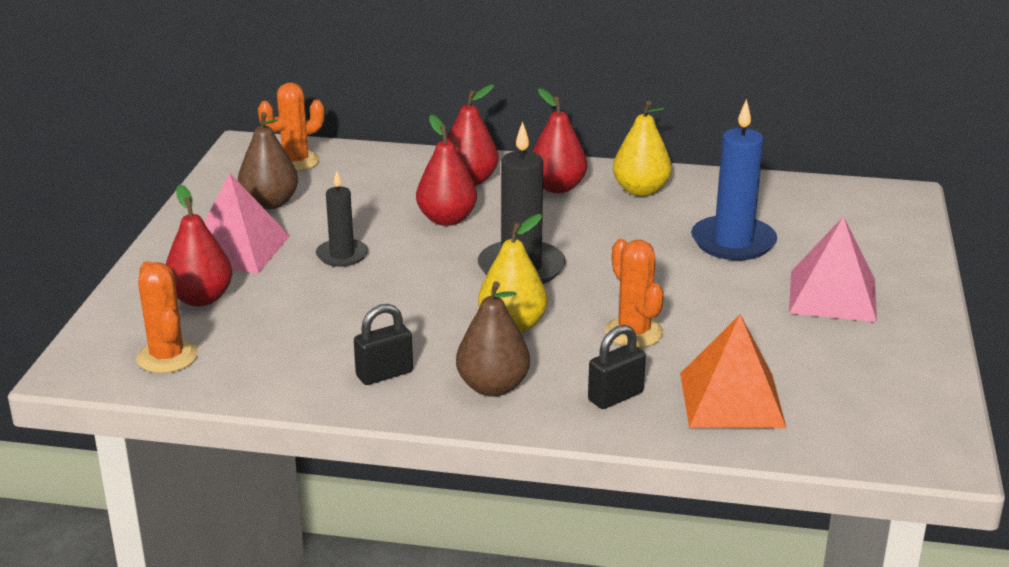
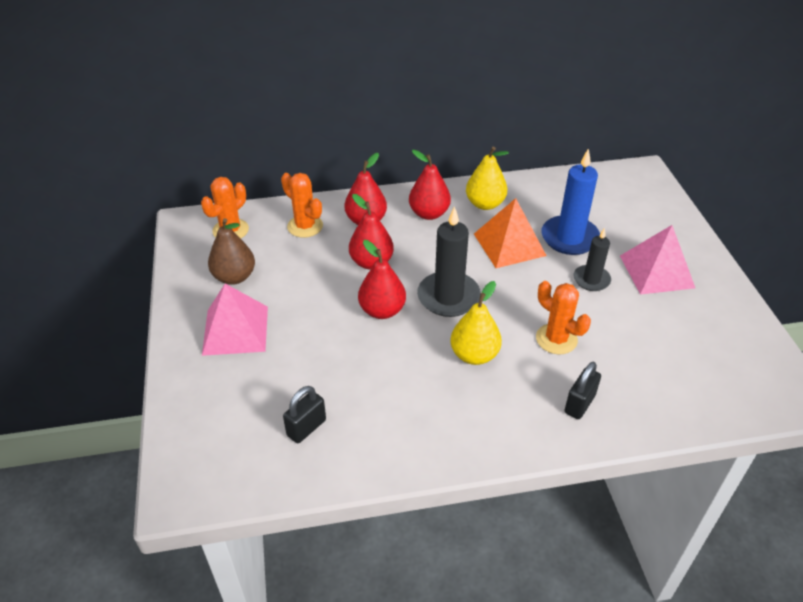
camera: 20 degrees left, 15 degrees up
orange cactus [136,261,198,373] -> orange cactus moved to [281,173,323,238]
red pear [165,185,233,306] -> red pear moved to [358,240,406,319]
black candle [316,170,368,267] -> black candle moved to [573,228,611,291]
black padlock [354,304,413,385] -> black padlock moved to [283,386,326,443]
brown pear [456,281,530,397] -> none
orange pyramid [680,315,786,428] -> orange pyramid moved to [474,198,546,268]

